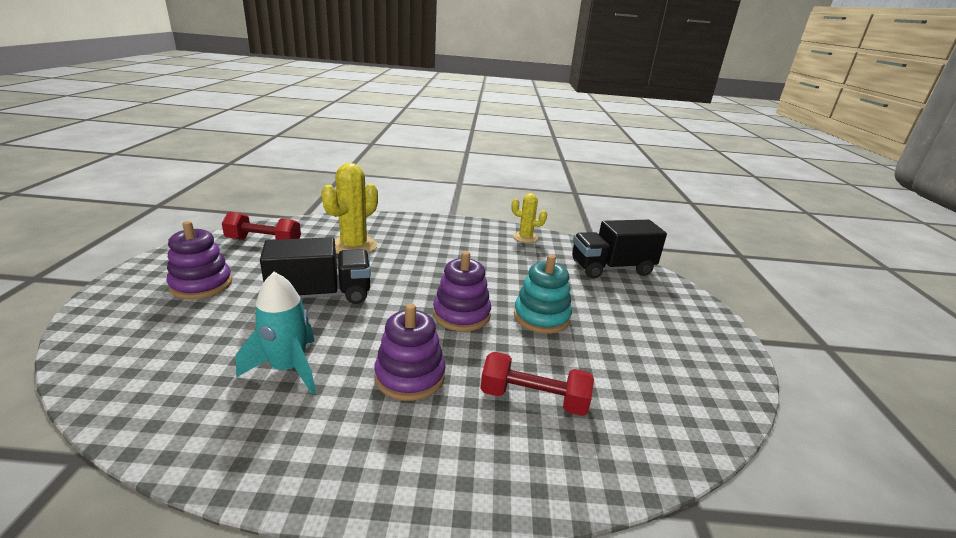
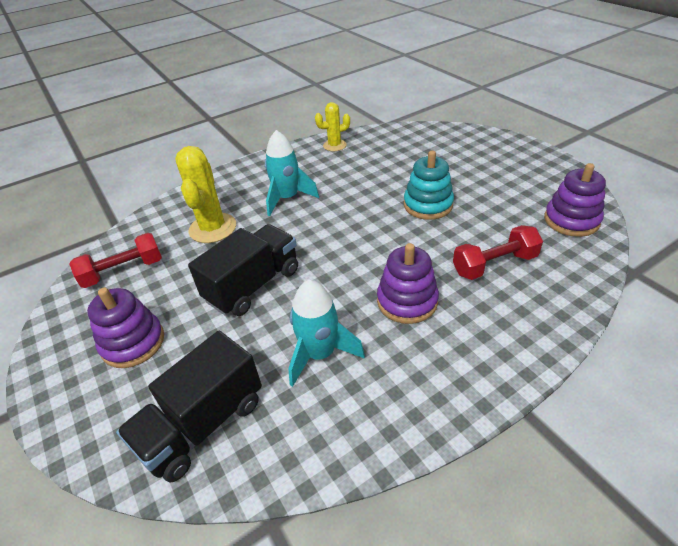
camera: 30 degrees left, 15 degrees up
purple stacking toy [433,251,491,331] -> purple stacking toy moved to [544,163,606,237]
black truck [572,220,667,279] -> black truck moved to [116,331,262,482]
none -> turquoise rocket [265,130,319,216]

